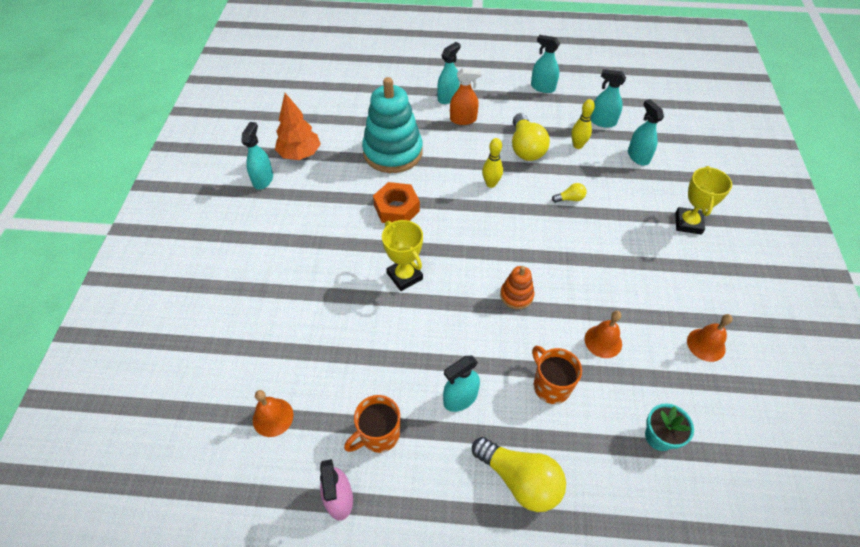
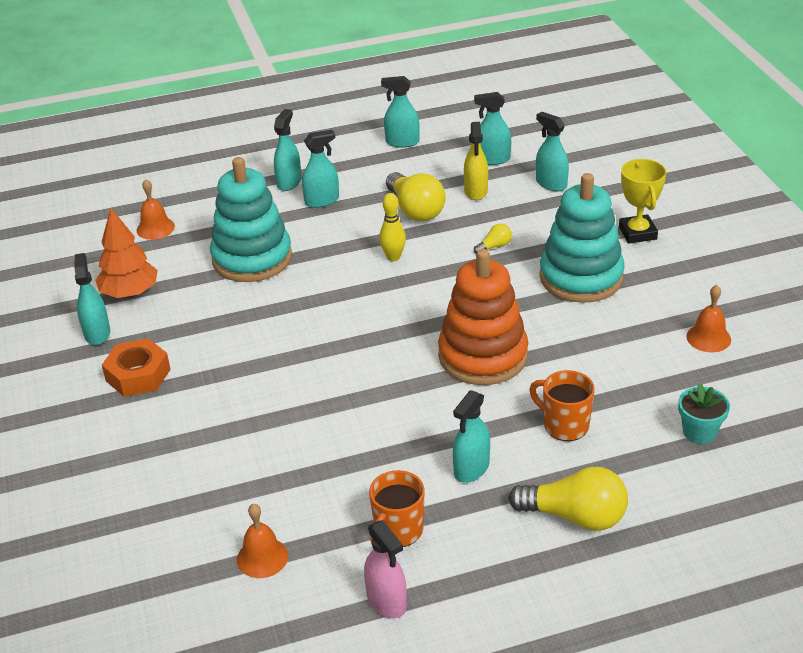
camera: 20 degrees left, 15 degrees down
orange nut [373,182,420,223] -> orange nut moved to [102,338,171,397]
yellow trophy [382,220,423,291] -> none
orange spray bottle [450,68,482,125] -> turquoise spray bottle [302,130,339,208]
orange stacking toy [500,266,534,309] -> orange stacking toy [438,249,528,385], size x2.15
yellow bowling pin [571,99,595,149] -> yellow spray bottle [464,122,488,200]
orange bell [585,311,622,358] -> orange bell moved to [137,179,175,240]
none -> turquoise stacking toy [539,173,625,303]

